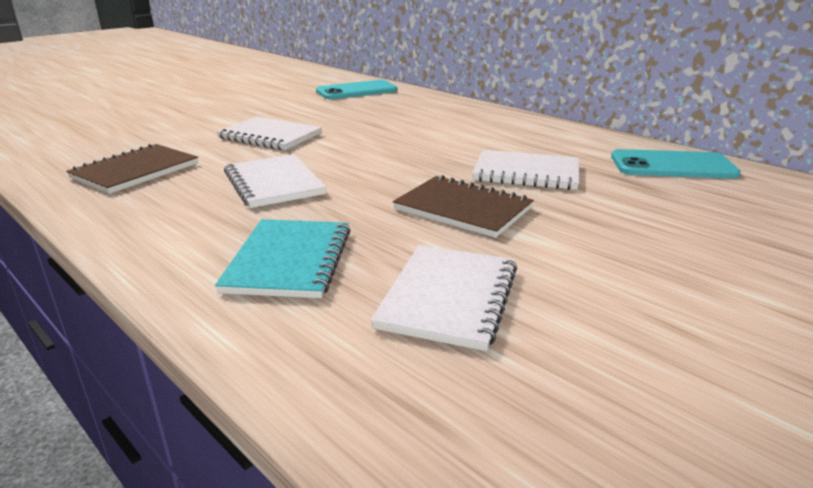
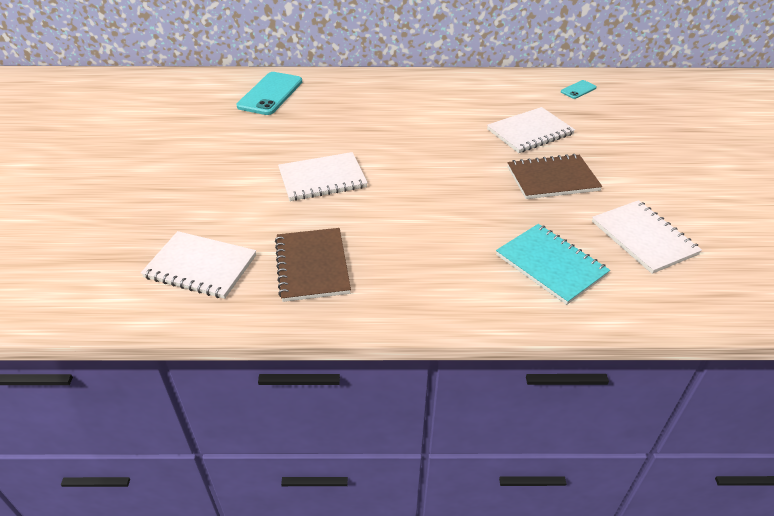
camera: 45 degrees left, 15 degrees up
white notebook [224,154,327,208] -> white notebook moved to [141,231,256,299]
turquoise phone [611,149,741,179] -> turquoise phone [561,80,597,99], size x0.49

